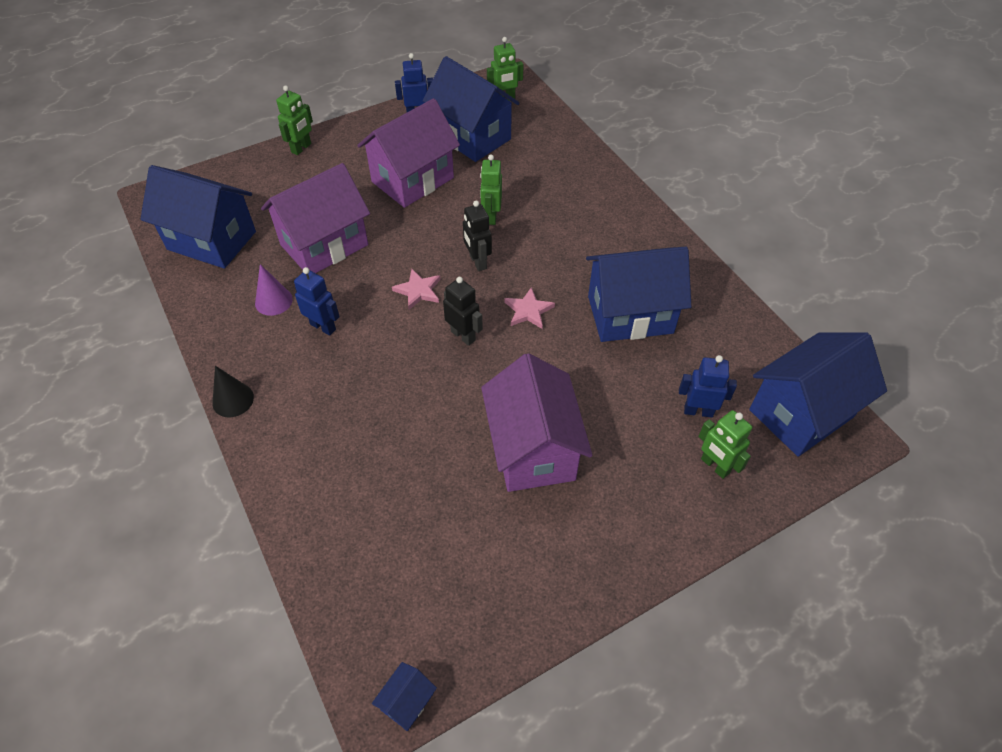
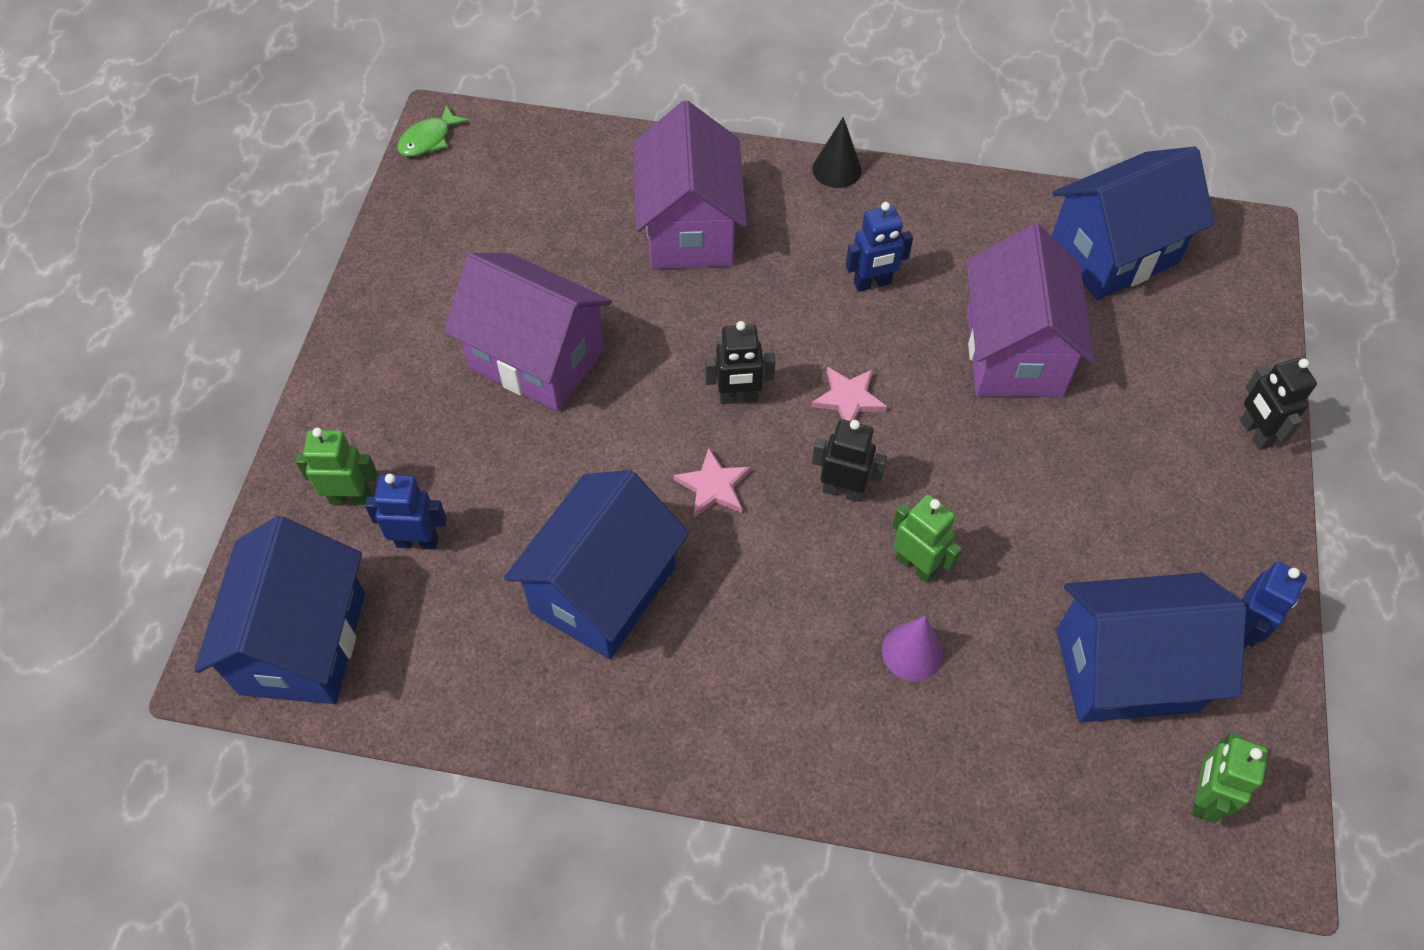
camera: 130 degrees right, 5 degrees up
purple cone [255,264,293,316] -> purple cone moved to [882,616,943,681]
green robot [276,86,313,155] -> black robot [1240,358,1317,450]
purple house [357,98,460,208] -> purple house moved to [633,101,747,269]
blue house [372,662,437,731] -> green fish [397,105,469,157]
blue robot [679,355,737,418] -> blue robot turned 135 degrees counterclockwise [365,474,447,550]

